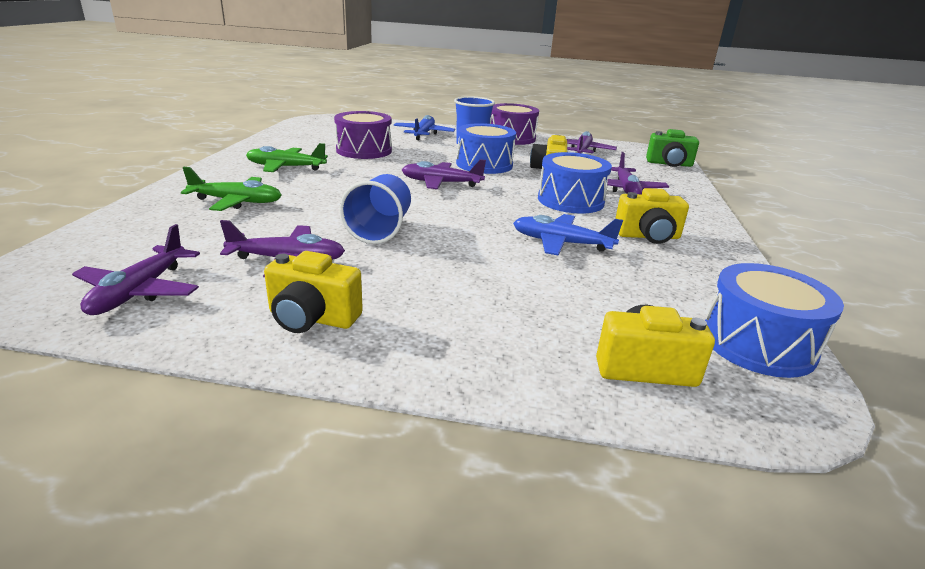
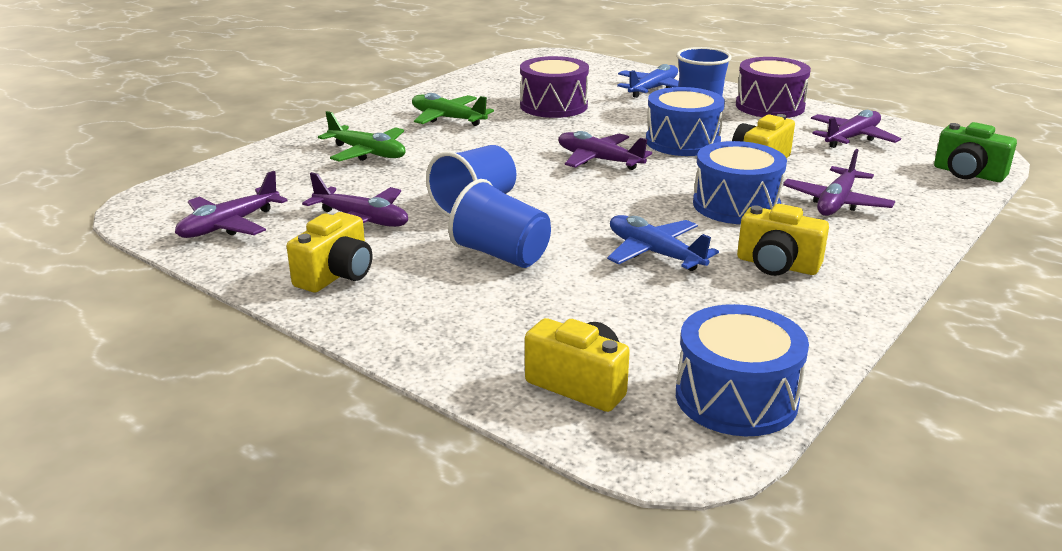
camera: 30 degrees right, 0 degrees up
yellow camera [264,251,363,333] -> yellow camera turned 105 degrees counterclockwise [287,212,372,292]
none -> blue cup [448,179,551,268]

